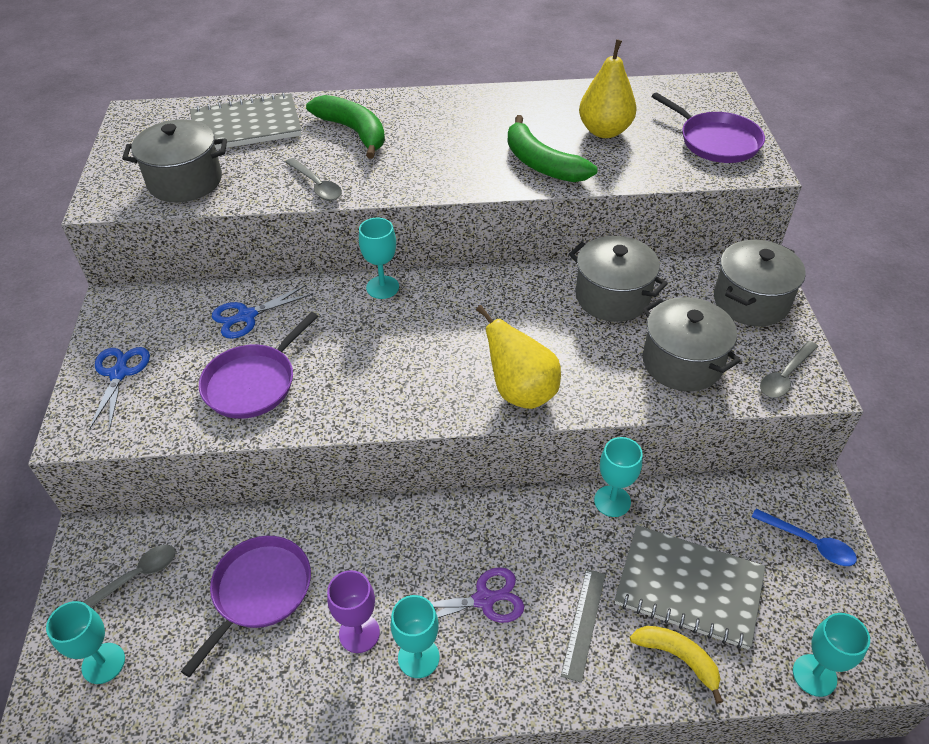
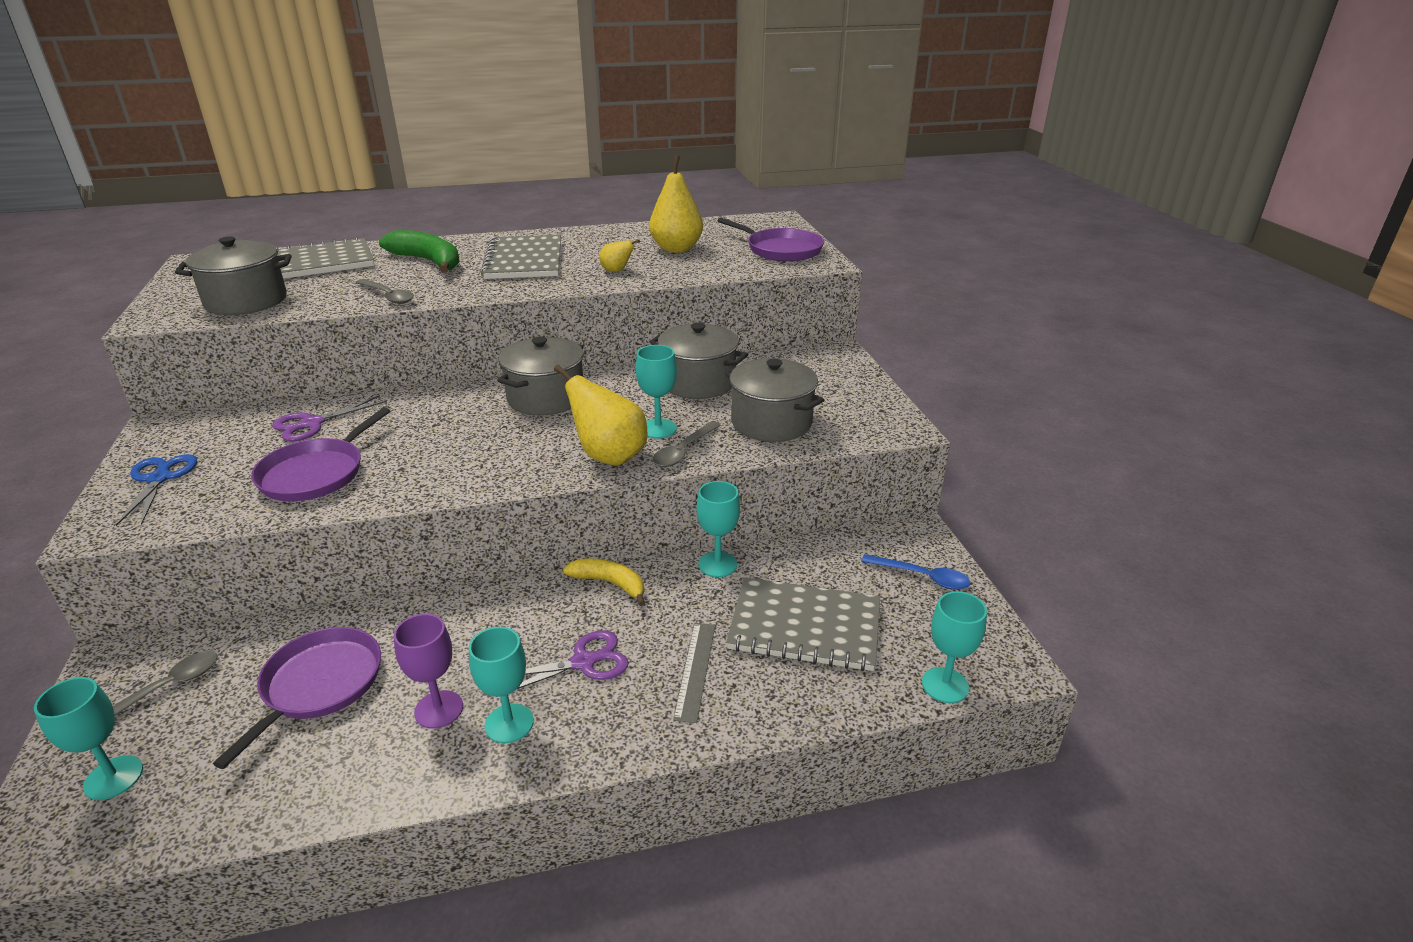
camera: 10 degrees left, 15 degrees down
blue scissors [212,285,313,339] -> purple scissors [272,396,387,441]
turquoise goblet [359,218,399,299] -> turquoise goblet moved to [636,345,677,438]
green banana [508,115,597,182] -> yellow pear [600,240,640,272]
yellow banana [630,626,723,704] -> yellow banana moved to [563,558,645,606]
grey pot [714,240,806,326] -> grey pot moved to [497,336,584,416]
grey spoon [760,341,818,398] -> grey spoon moved to [653,421,721,467]
none -> grey notebook [481,235,561,279]

